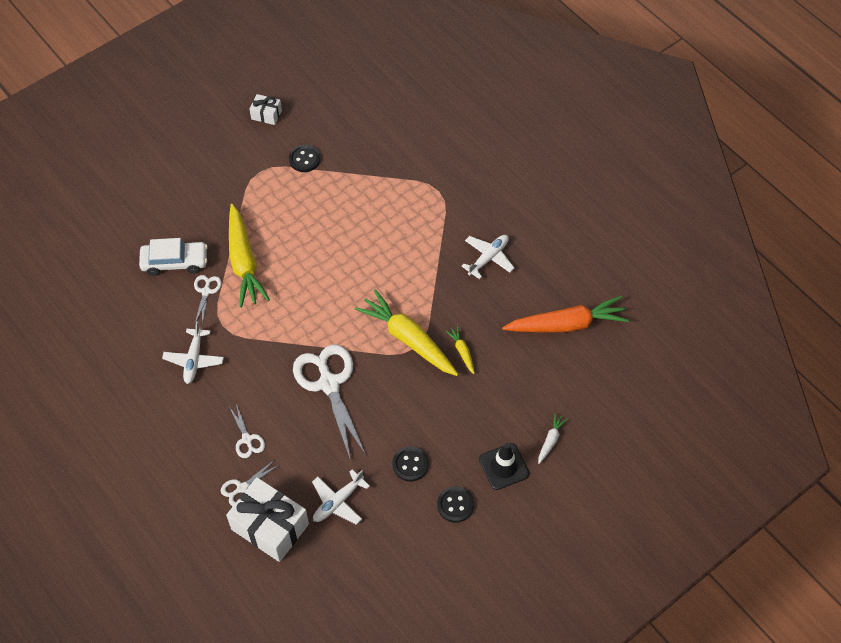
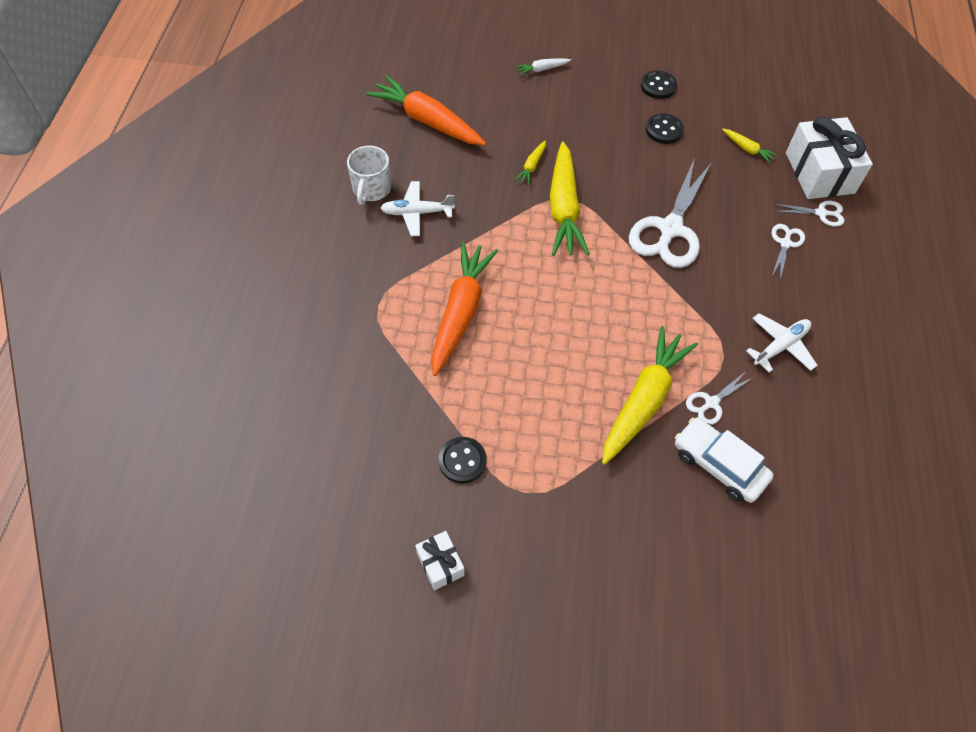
camera: 135 degrees left, 0 degrees up
white plane [312,469,370,525] -> yellow carrot [722,129,778,163]
black traffic cone [479,443,529,490] -> none
none -> white mug [347,146,391,205]
none -> orange carrot [431,242,498,376]

